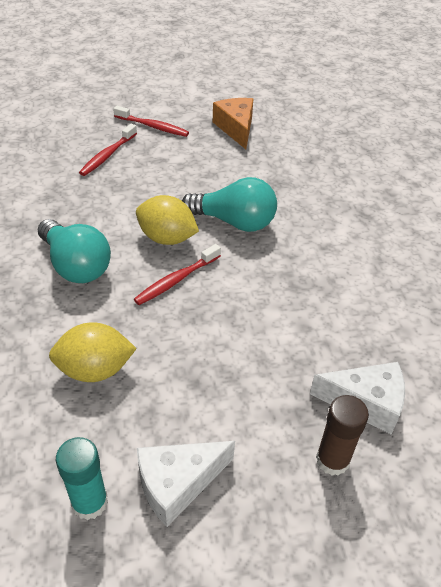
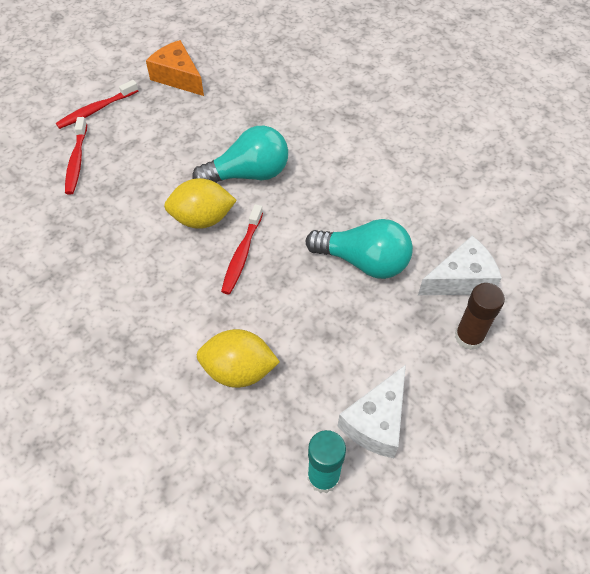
camera: 30 degrees left, 10 degrees up
turquoise light bulb [38,219,111,283] -> turquoise light bulb moved to [306,219,413,279]
yellow lemon [49,322,137,382] -> yellow lemon turned 45 degrees clockwise [197,329,280,388]
red toothbrush [113,106,189,137] -> red toothbrush turned 150 degrees clockwise [56,80,138,129]

